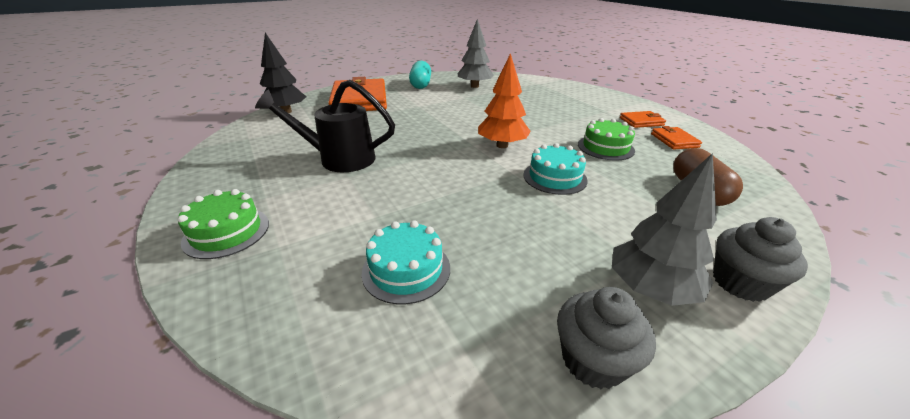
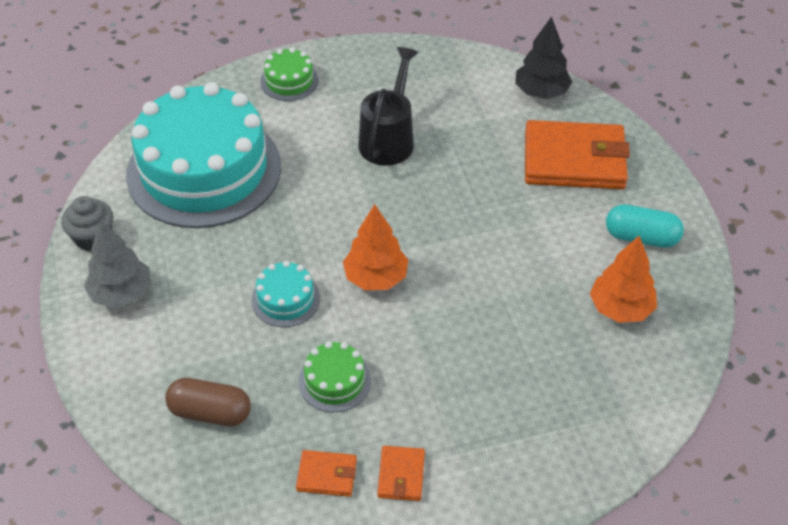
camera: 105 degrees right, 15 degrees up
turquoise cake [362,220,450,304] -> turquoise cake [126,82,281,228], size x2.46
grey tree [458,19,494,88] -> orange tree [590,236,657,323]
grey cupcake [713,217,808,302] -> none

